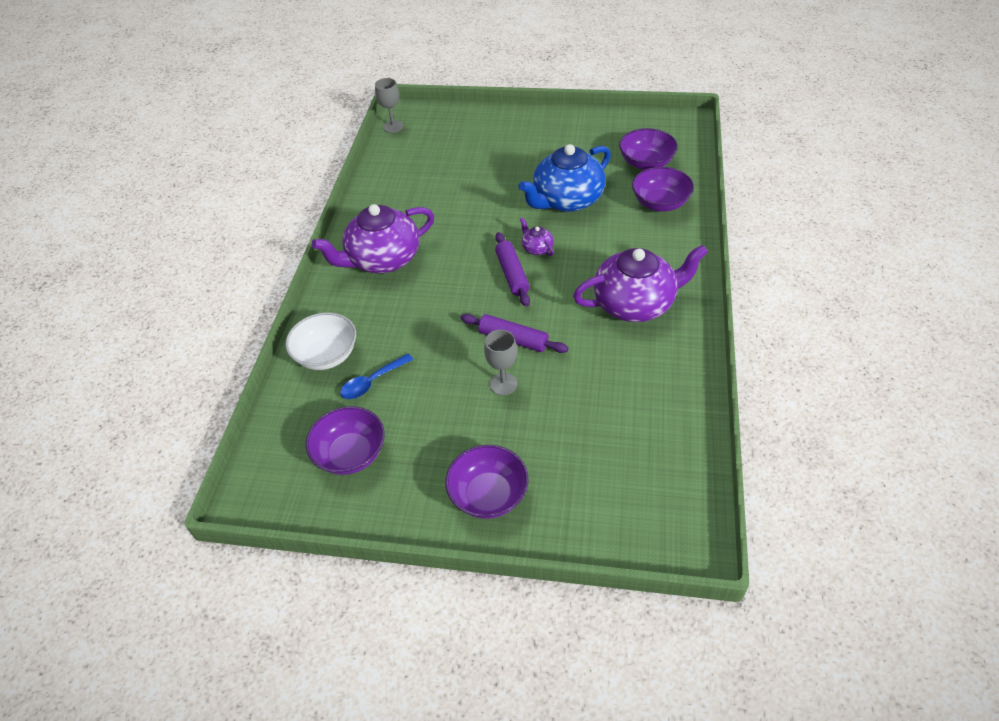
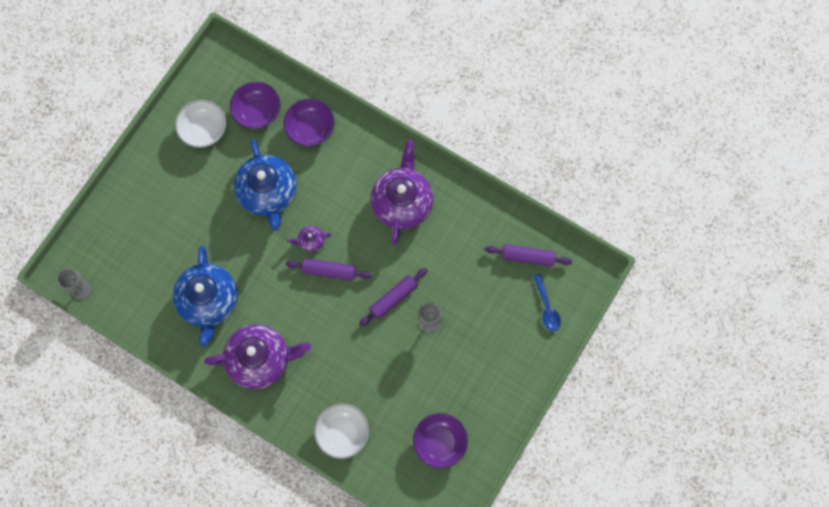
camera: 70 degrees left, 25 degrees up
purple teapot [312,204,434,273] -> purple teapot turned 90 degrees counterclockwise [204,324,311,389]
blue spoon [340,354,414,399] -> blue spoon moved to [533,274,561,331]
purple bowl [445,445,529,519] -> none
none -> blue teapot [173,246,237,347]
none -> white bowl [175,100,226,148]
none -> purple rolling pin [485,244,572,267]

